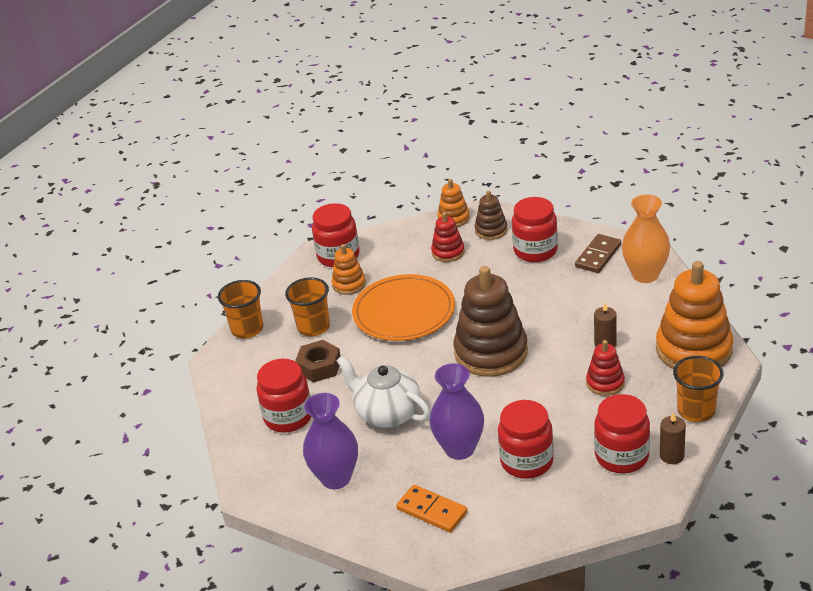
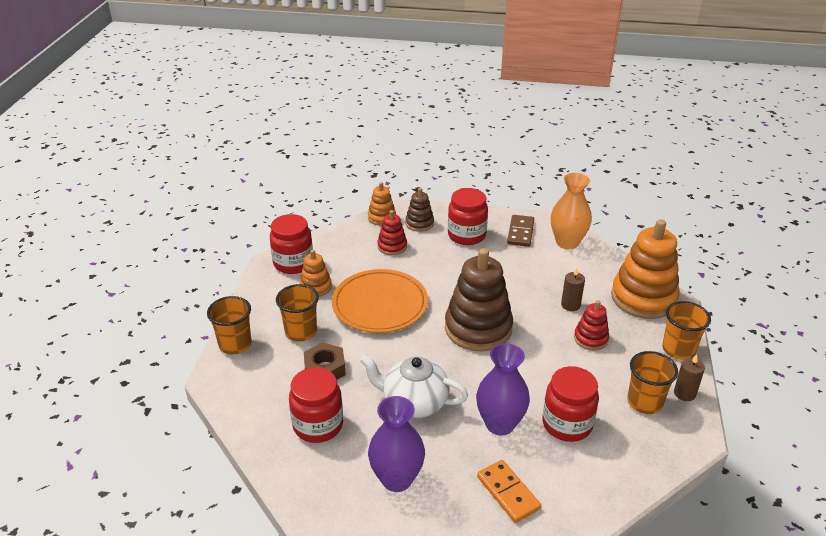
camera: 25 degrees left, 0 degrees up
orange domino [396,485,468,533] -> orange domino turned 45 degrees clockwise [477,460,541,523]
red jar [594,394,650,473] -> orange cup [627,351,678,414]

